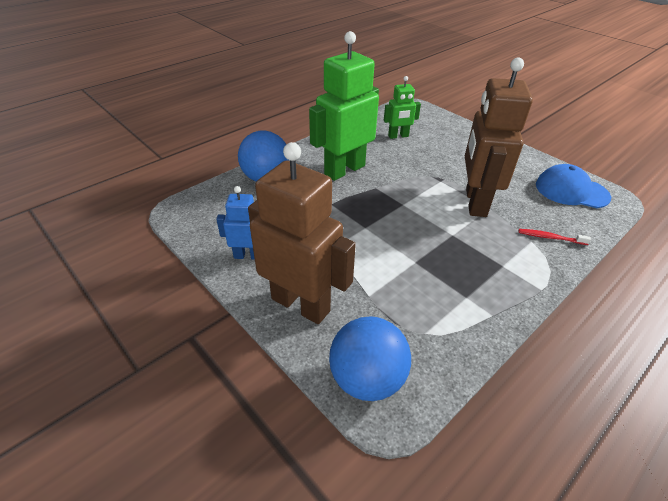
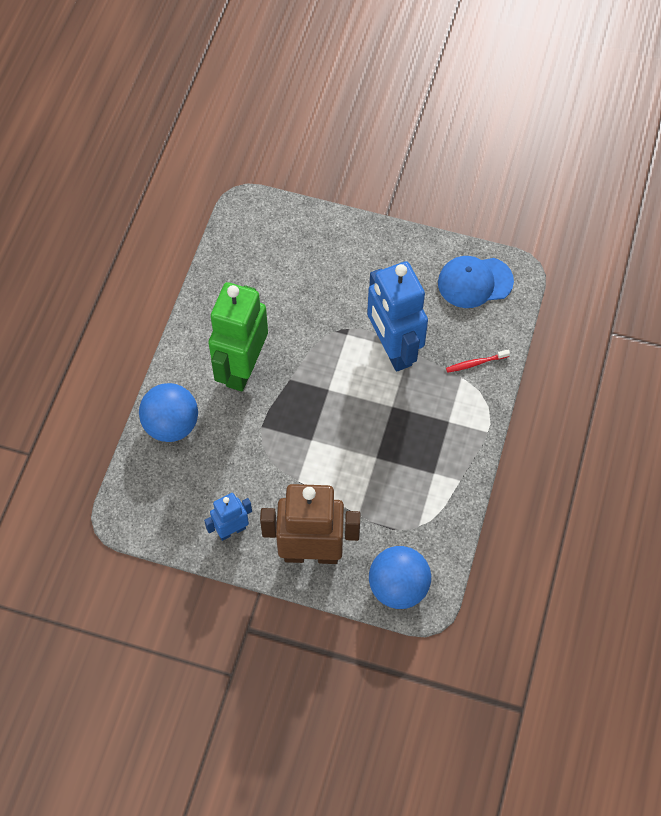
camera: 30 degrees left, 20 degrees up
green robot [384,76,421,139] -> none
brown robot [465,57,533,217] -> blue robot [367,261,428,371]

